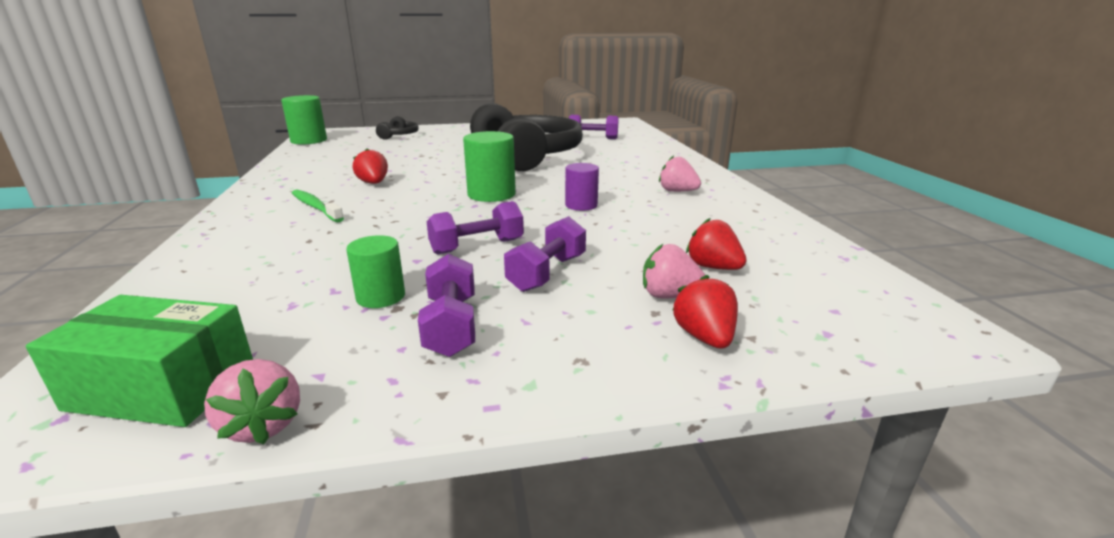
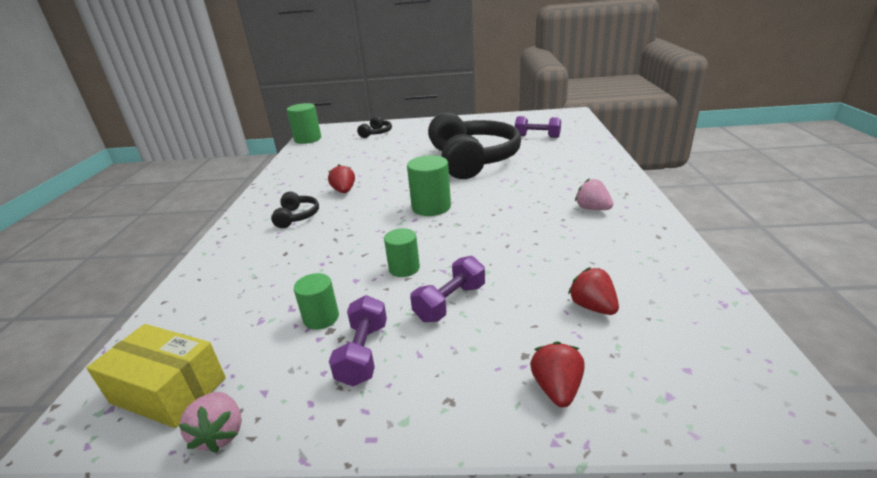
camera: 15 degrees right, 5 degrees up
green box [26,295,253,427] -> yellow box [86,324,226,428]
green toothbrush [292,190,344,222] -> black headphones [271,192,319,228]
purple dumbbell [426,201,524,254] -> green cylinder [384,228,420,277]
purple cylinder [565,163,599,211] -> none
pink strawberry [643,244,705,298] -> none

